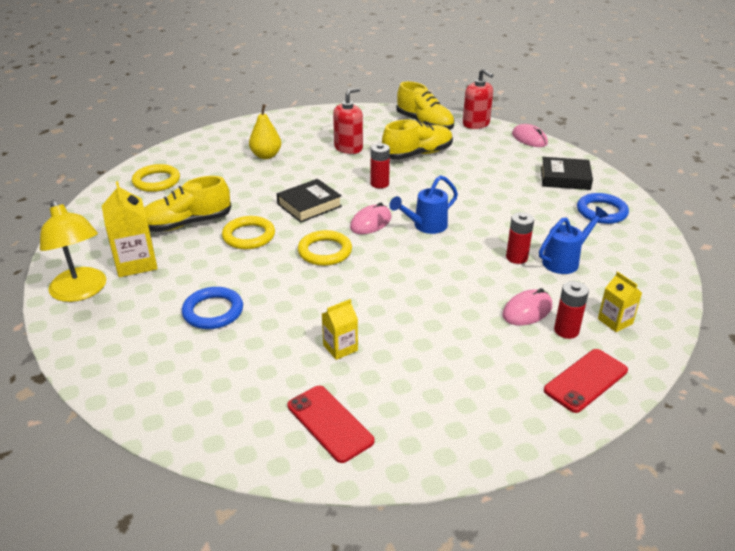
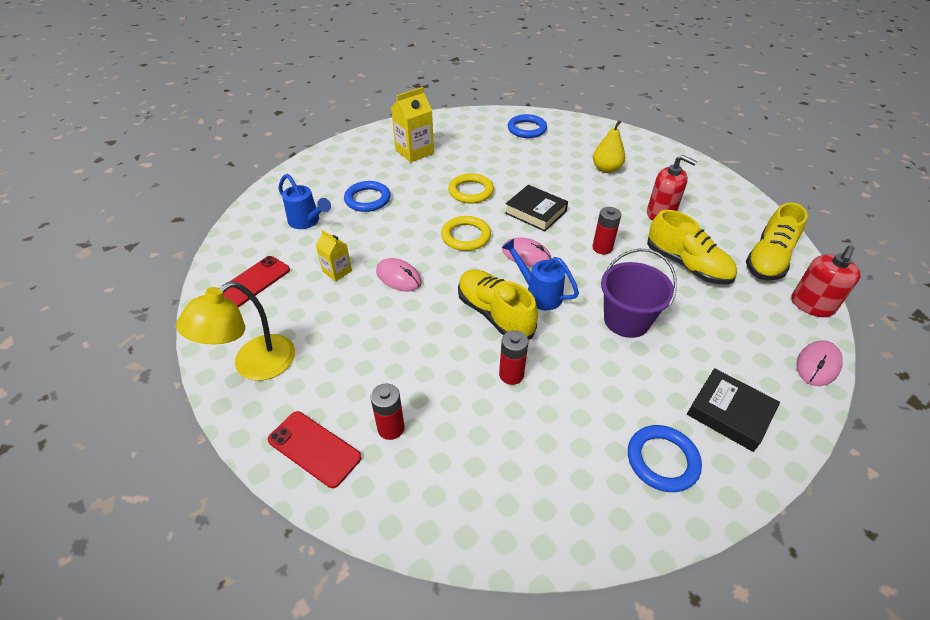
camera: 75 degrees right, 10 degrees up
yellow lamp [40,200,106,302] -> yellow lamp moved to [176,281,295,381]
yellow ring [132,164,180,192] -> blue ring [508,114,547,138]
yellow shoe [144,176,231,232] -> yellow shoe moved to [458,270,538,340]
pink mouse [502,288,552,326] -> pink mouse moved to [376,258,422,291]
blue watering can [539,206,608,274] -> blue watering can moved to [279,174,331,229]
black book [541,157,593,190] -> black book turned 45 degrees counterclockwise [687,368,780,452]
yellow carton [598,271,642,332] -> none
none -> purple bucket [601,249,677,338]

